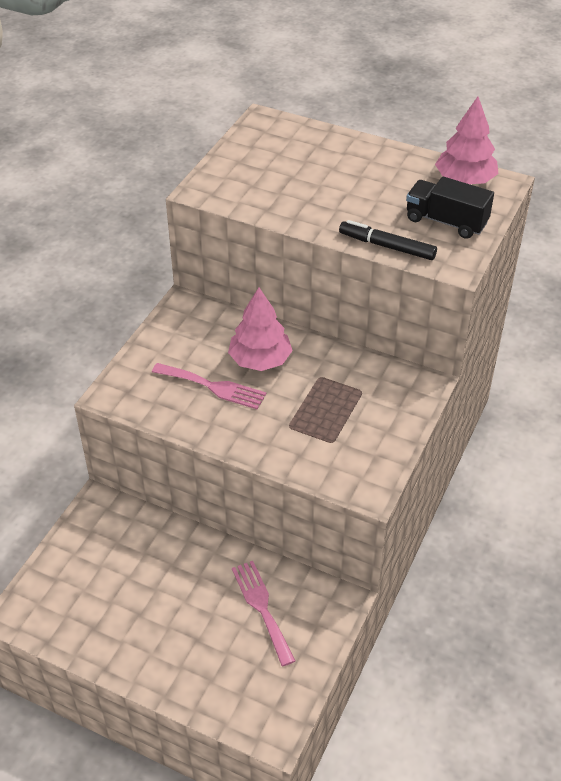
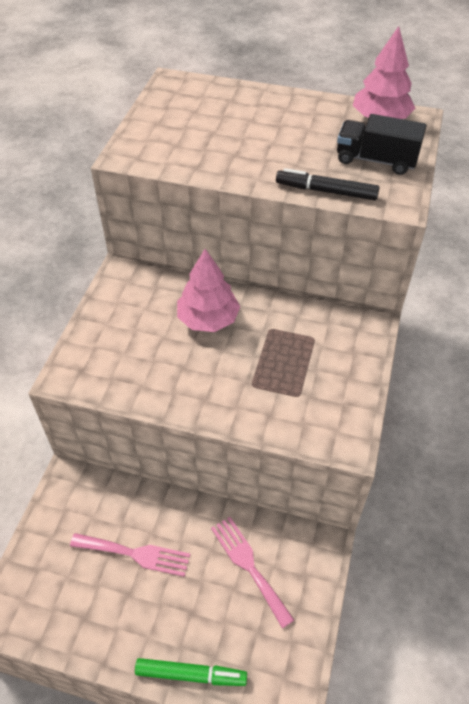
camera: 10 degrees left, 5 degrees up
pink fork [152,363,266,410] -> pink fork moved to [70,533,190,577]
none -> green marker [135,658,247,686]

